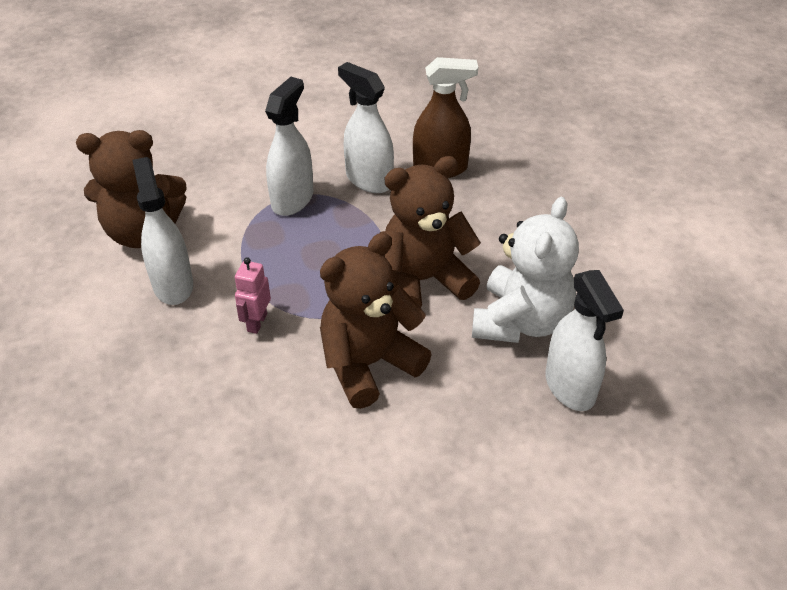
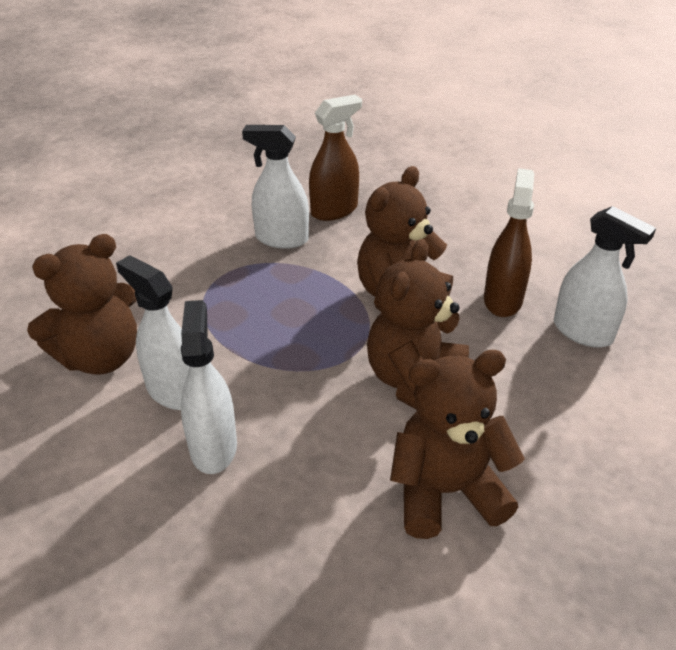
camera: 30 degrees left, 5 degrees down
pink robot [235,257,271,334] -> none
white spray bottle [265,77,313,216] -> white spray bottle moved to [181,300,237,474]
white teddy bear [472,197,579,343] -> brown spray bottle [484,168,534,317]
none -> brown teddy bear [390,350,525,539]

